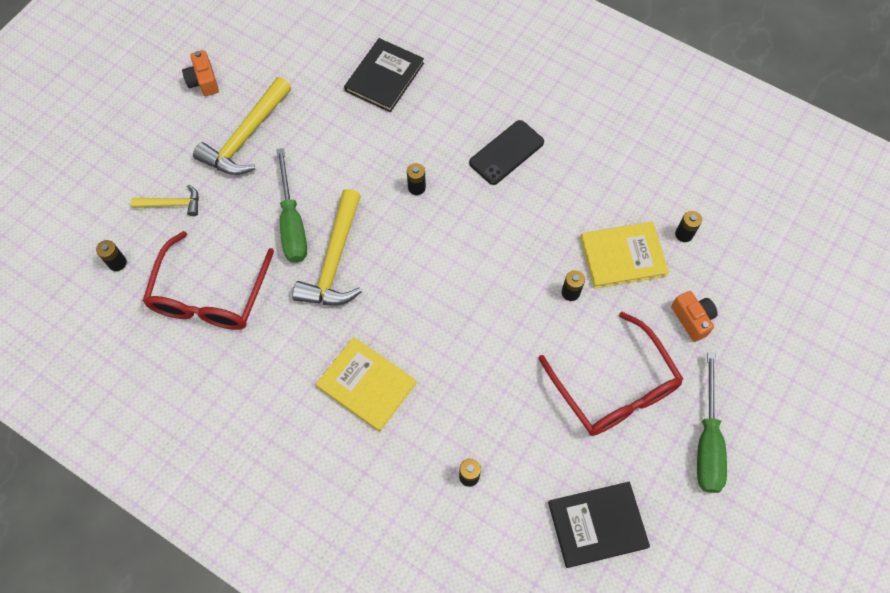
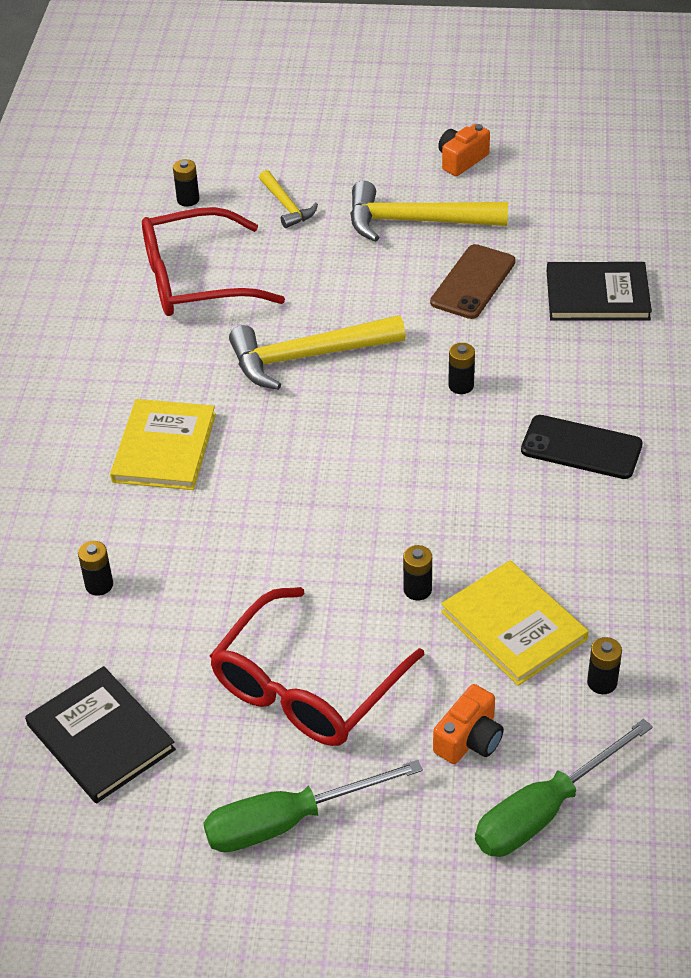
camera: 65 degrees right, 20 degrees down
green screwdriver [276,148,307,263] -> green screwdriver moved to [475,719,653,857]
none -> brown phone [430,244,516,319]

